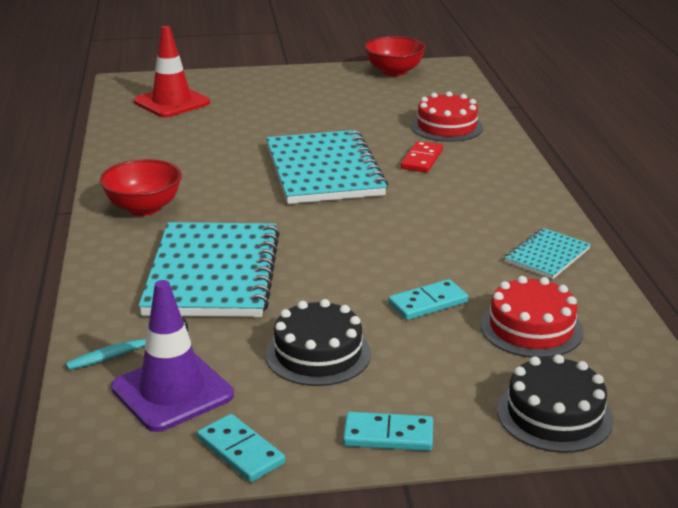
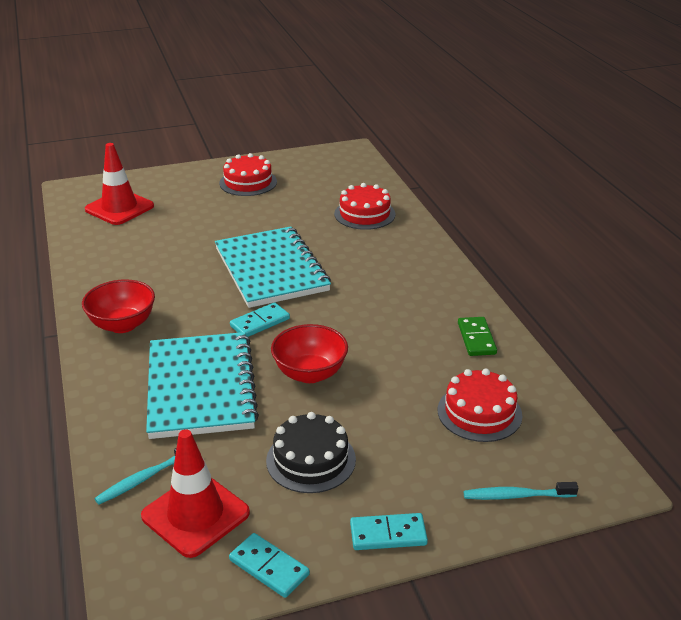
camera: 10 degrees left, 5 degrees up
purple traffic cone [111,280,234,432] -> red traffic cone [141,429,250,558]
red bowl [365,36,426,77] -> red bowl moved to [271,324,348,383]
turquoise domino [388,279,468,320] -> turquoise domino moved to [230,302,290,337]
red domino [401,141,443,173] -> none
black cake [497,354,614,453] -> turquoise toothbrush [464,482,578,500]
turquoise notebook [504,228,591,279] -> green domino [458,317,497,356]
none -> red cake [219,153,277,196]

